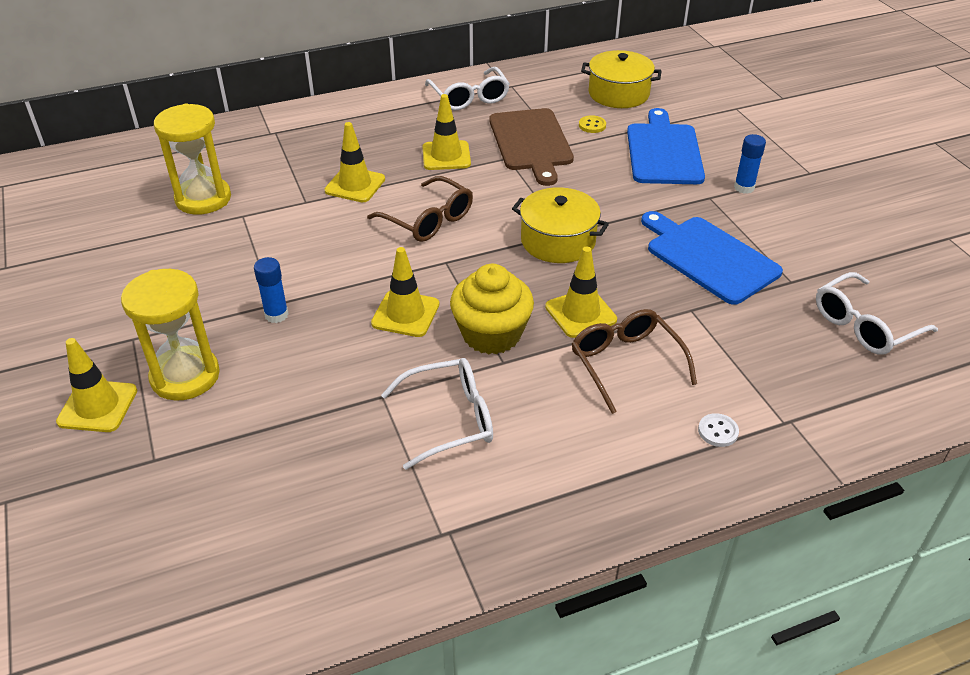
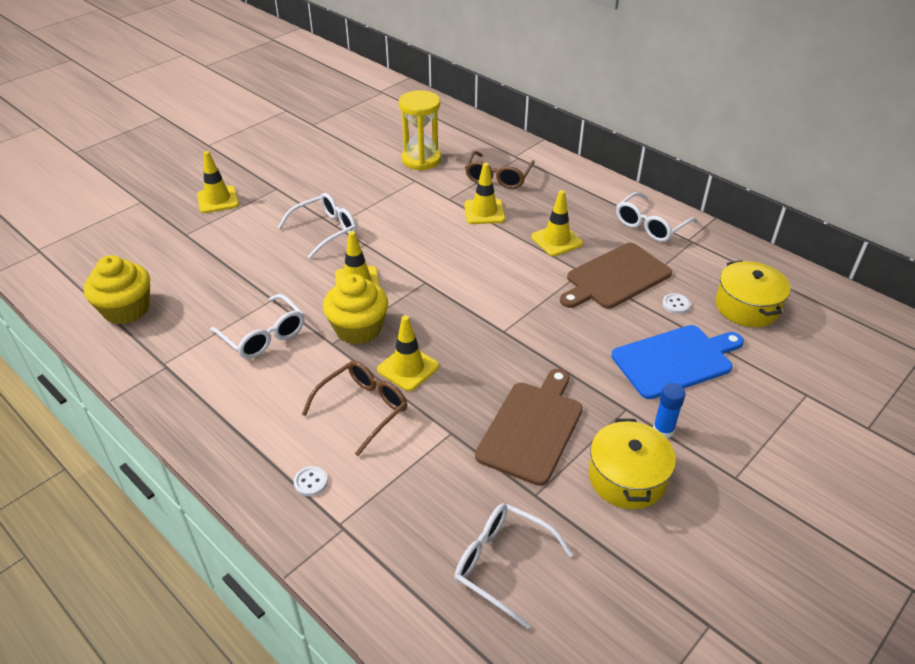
camera: 65 degrees right, 0 degrees up
yellow hourglass [121,269,220,401] -> none
blue glue stick [254,257,288,323] -> white glasses [278,193,357,259]
brown glasses [367,176,473,242] -> brown glasses moved to [465,151,535,189]
yellow pot [512,187,609,263] -> yellow pot moved to [589,419,676,509]
yellow button [579,115,606,133] -> white button [662,293,690,314]
blue cutting board [641,211,783,305] -> brown cutting board [475,369,583,486]
none -> yellow cupcake [84,255,150,324]

